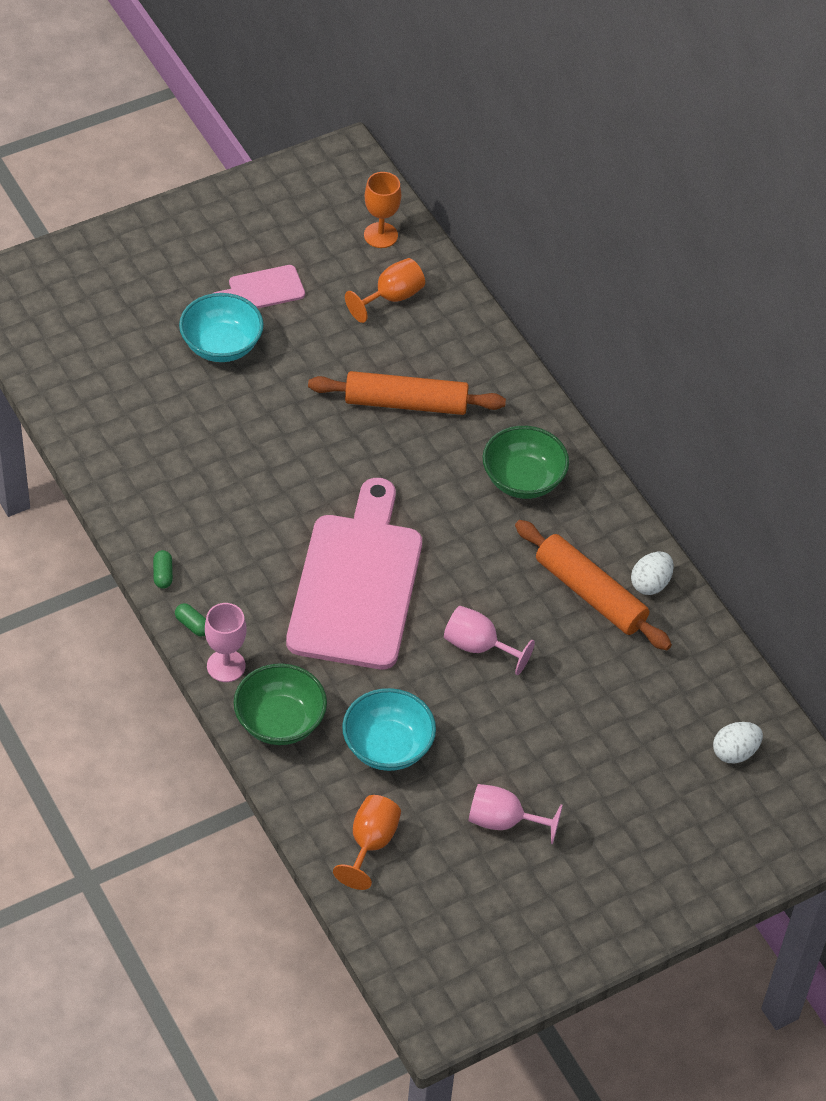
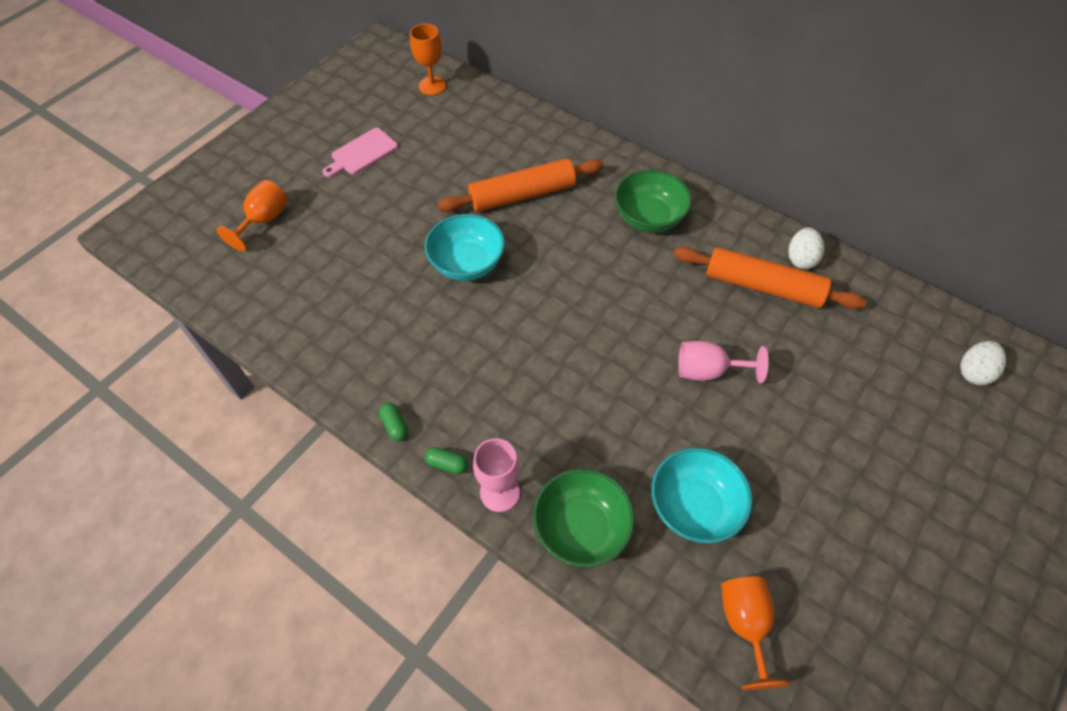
camera: 20 degrees left, 5 degrees up
turquoise bowl [179,293,264,362] -> turquoise bowl moved to [424,214,505,281]
pink cutting board [286,478,422,669] -> none
orange goblet [345,258,425,323] -> orange goblet moved to [217,180,288,251]
pink goblet [468,784,563,844] -> none

